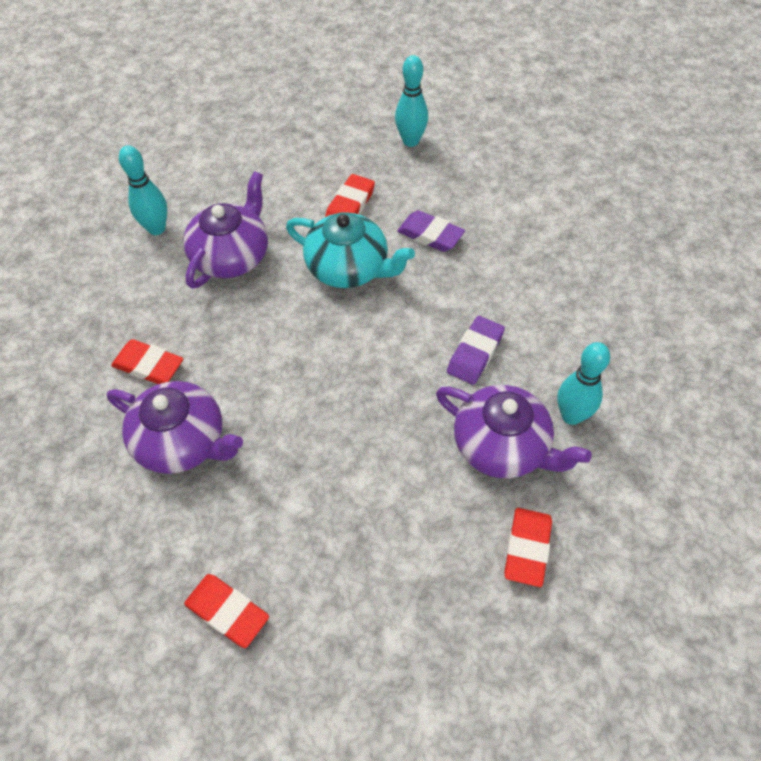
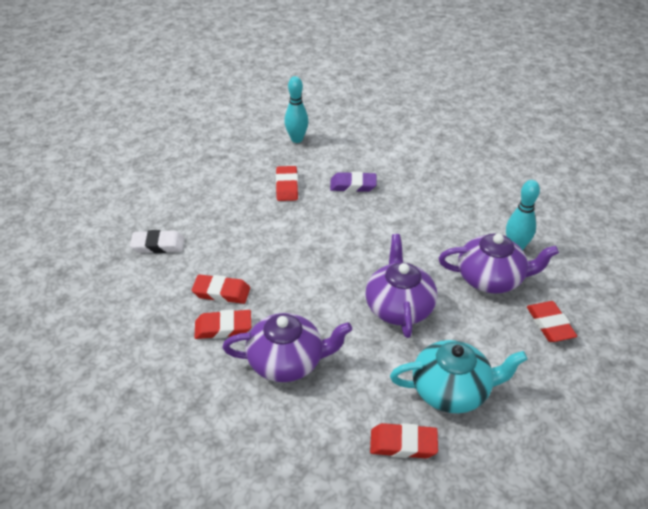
camera: 30 degrees left, 15 degrees down
turquoise bowling pin [119,146,168,235] -> white eraser [130,230,184,253]
purple teapot [183,171,268,289] -> purple teapot moved to [366,234,437,338]
turquoise teapot [286,212,415,288] -> turquoise teapot moved to [390,340,527,413]
purple eraser [447,316,505,385] -> none
none -> red eraser [192,274,250,304]

